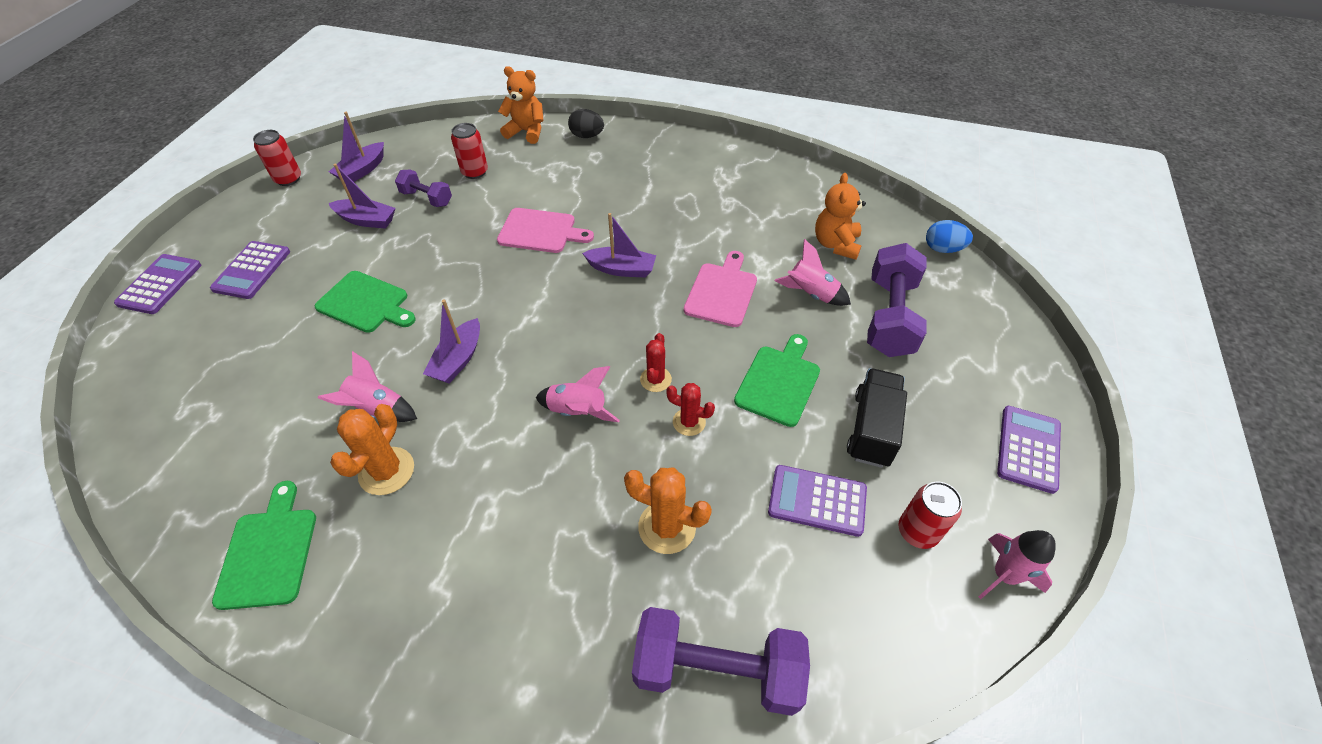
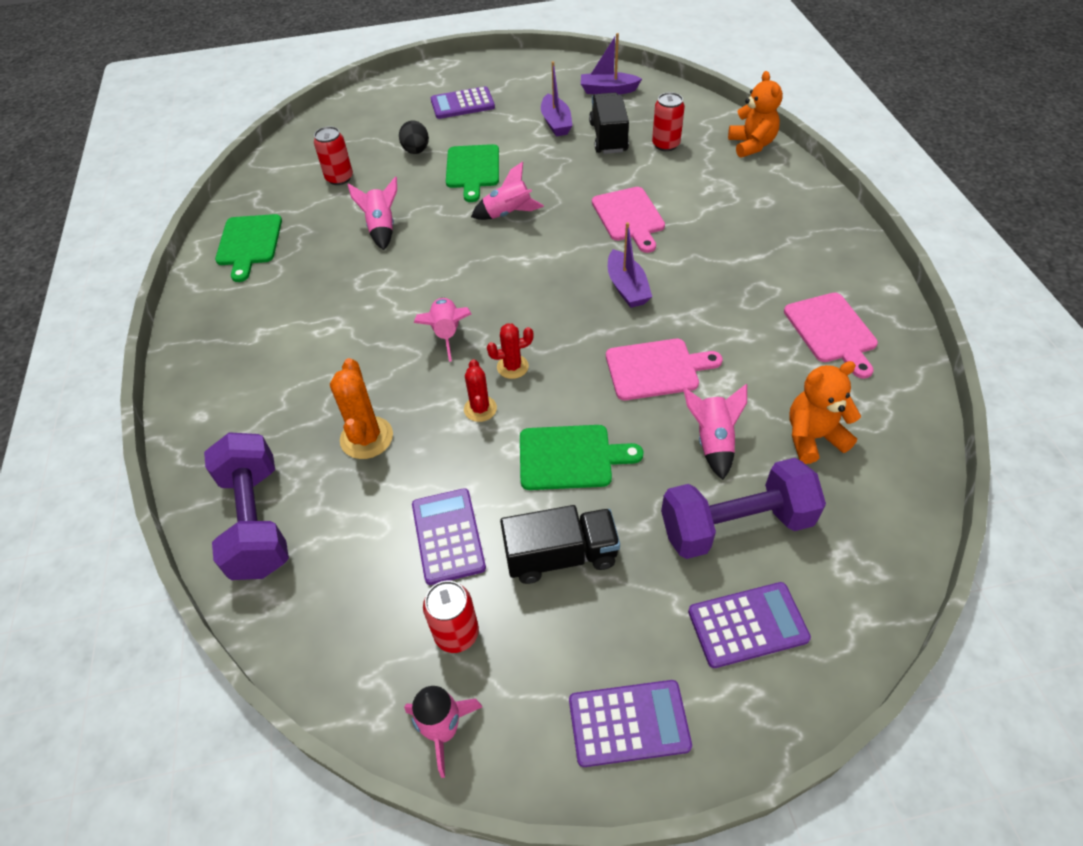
camera: 65 degrees right, 0 degrees up
purple calculator [114,254,201,314] -> purple calculator moved to [688,582,811,668]
green cutting board [212,481,316,610] -> green cutting board turned 120 degrees clockwise [215,214,282,282]
red can [253,130,301,186] -> red can moved to [314,126,353,185]
orange cactus [330,404,414,495] -> none
purple dumbbell [395,170,452,207] -> black truck [589,93,629,154]
purple boat [423,299,480,384] -> none
black egg [568,109,604,138] -> black egg moved to [399,121,429,154]
blue egg [926,220,973,253] -> none
none -> pink rocket [471,161,544,220]
none -> pink cutting board [784,293,878,379]

